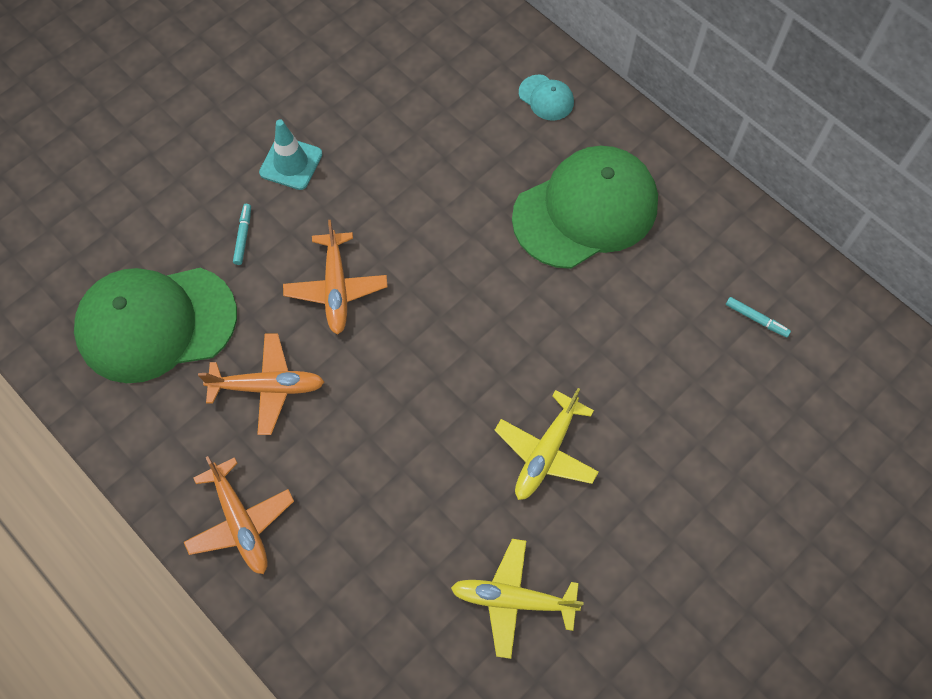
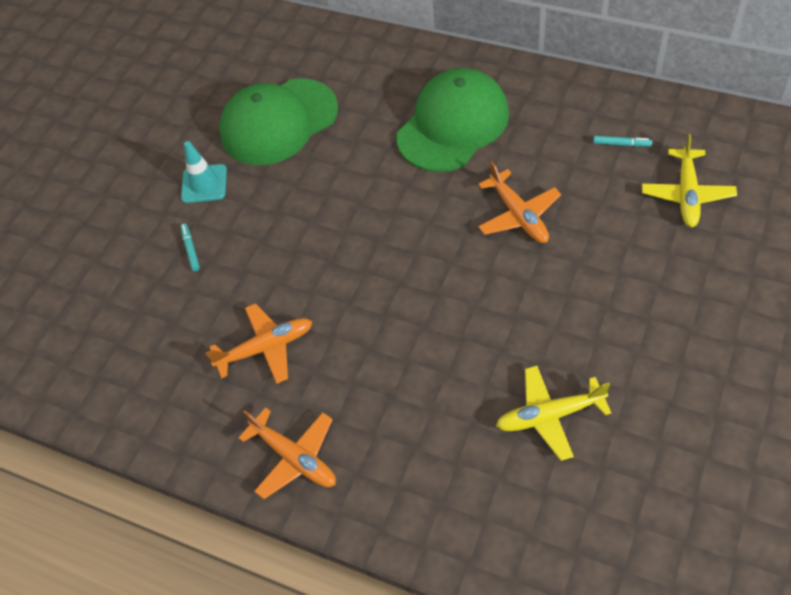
camera: 15 degrees left, 10 degrees down
green cap [74,268,237,383] -> green cap moved to [219,78,338,165]
orange plane [283,220,387,335] -> orange plane moved to [478,162,561,243]
yellow plane [494,388,598,500] -> yellow plane moved to [642,134,737,227]
turquoise cap [519,74,574,121] -> none

